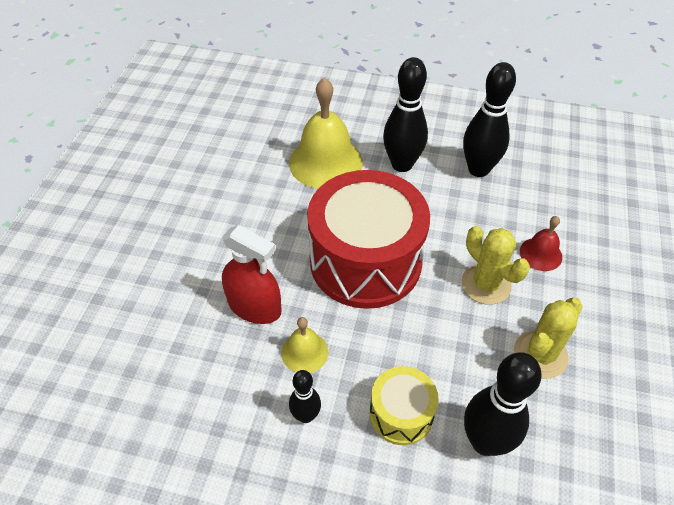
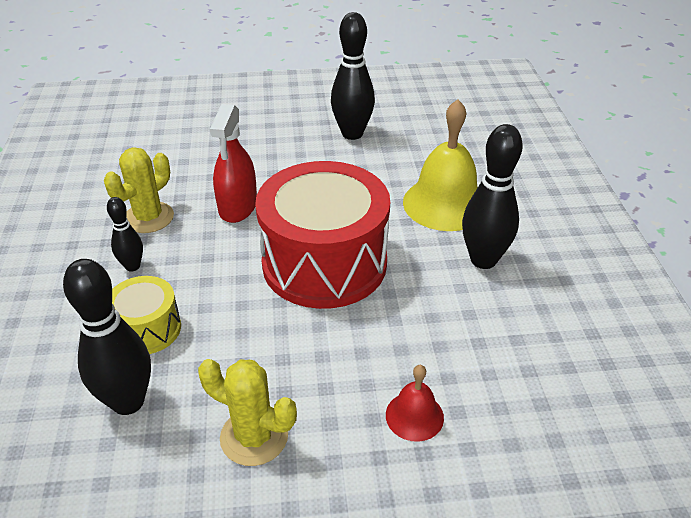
camera: 70 degrees right, 10 degrees down
yellow bell [281,317,328,373] -> none
yellow cactus [462,226,530,305] -> yellow cactus moved to [104,147,174,233]
black bowling pin [463,62,516,177] -> black bowling pin moved to [331,12,375,140]

